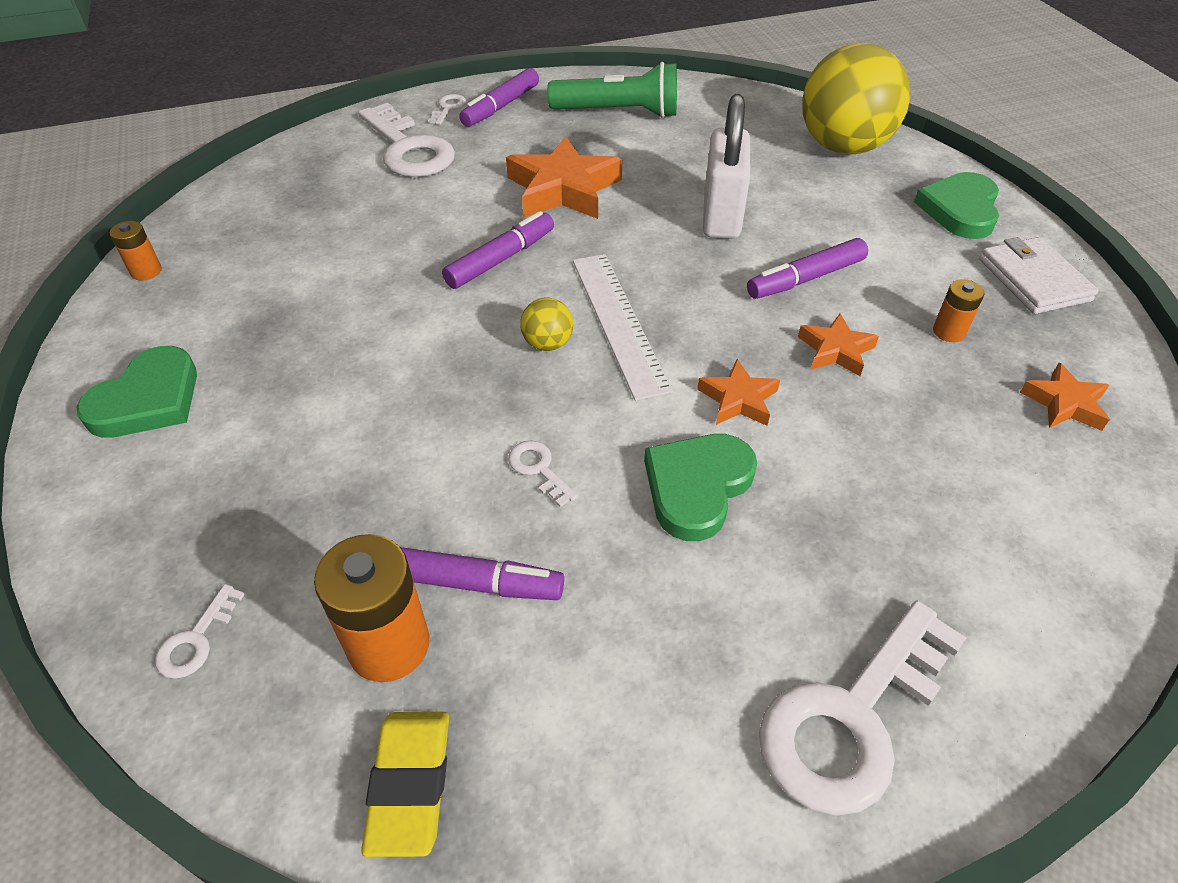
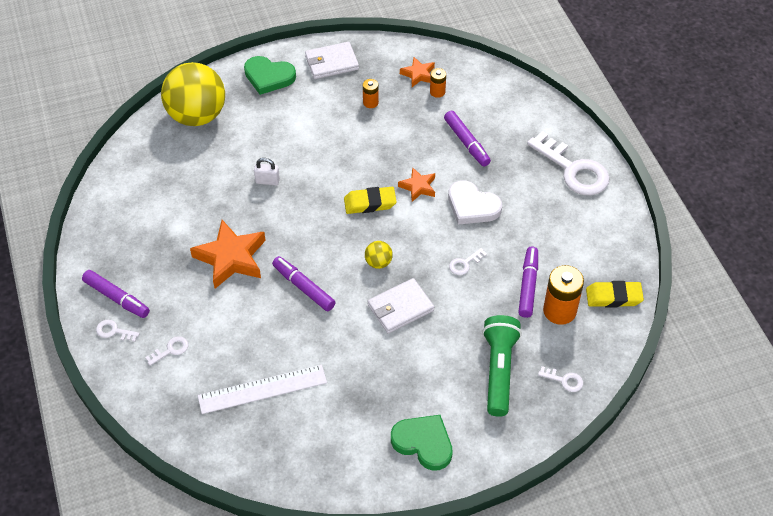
camera: 90 degrees left, 5 degrees up
orange battery [109,221,162,280] -> orange battery moved to [430,68,446,98]
white key [358,103,455,177] -> white key [145,336,188,366], size x0.43
green flashlight [547,62,677,118] -> green flashlight moved to [482,315,522,417]
white ruler [573,254,673,401] -> white ruler moved to [198,365,327,414]
green heart [644,434,757,541] -> white heart [448,180,502,225]
white padlock [703,94,751,239] -> white padlock [254,158,280,185], size x0.48
purple marker [747,238,868,299] -> purple marker moved to [444,111,491,167]
orange star [798,313,879,376] -> none
none -> yellow eraser [344,187,397,214]
none -> white wallet [367,278,434,334]

